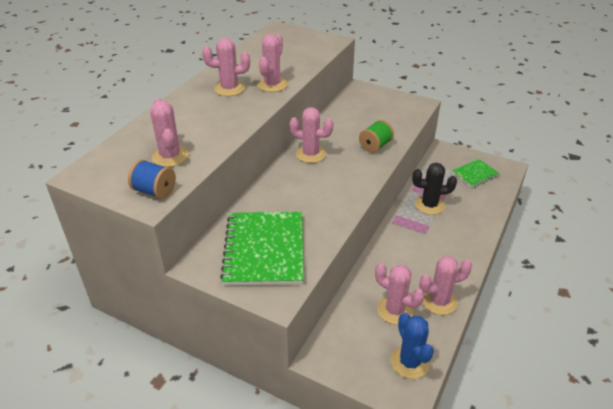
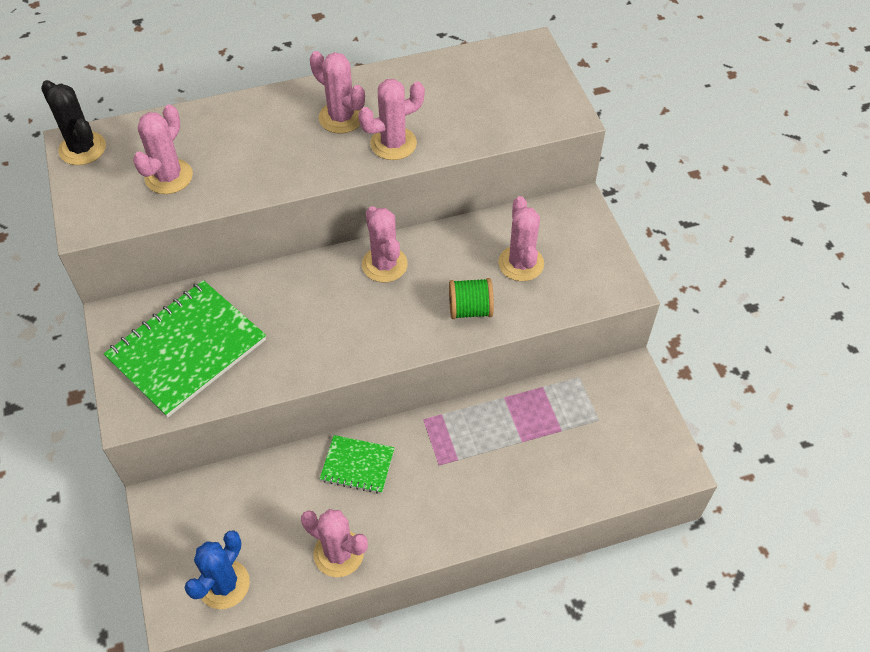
camera: 45 degrees right, 15 degrees up
blue spool [128,159,176,199] -> none
pink cactus [375,263,424,325] -> pink cactus moved to [498,196,544,281]
black cactus [412,163,457,215] -> black cactus moved to [41,80,106,165]
green notebook [452,159,500,188] -> green notebook moved to [320,435,395,494]

